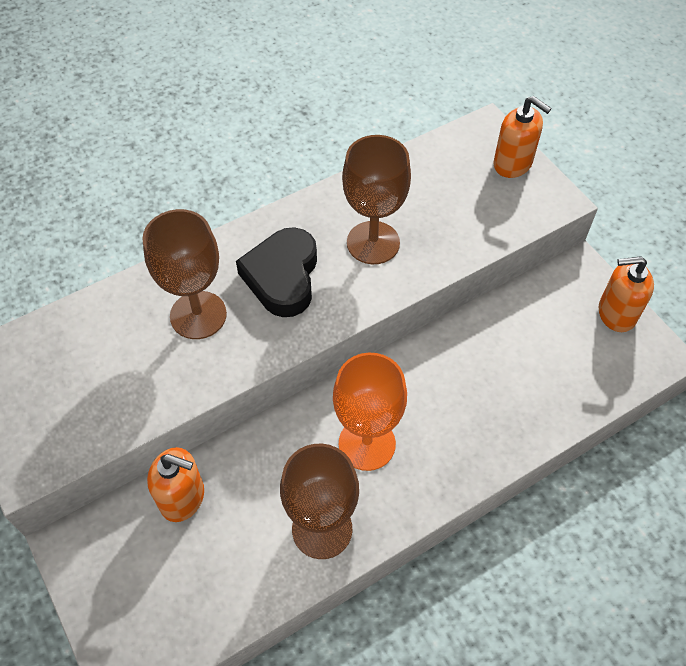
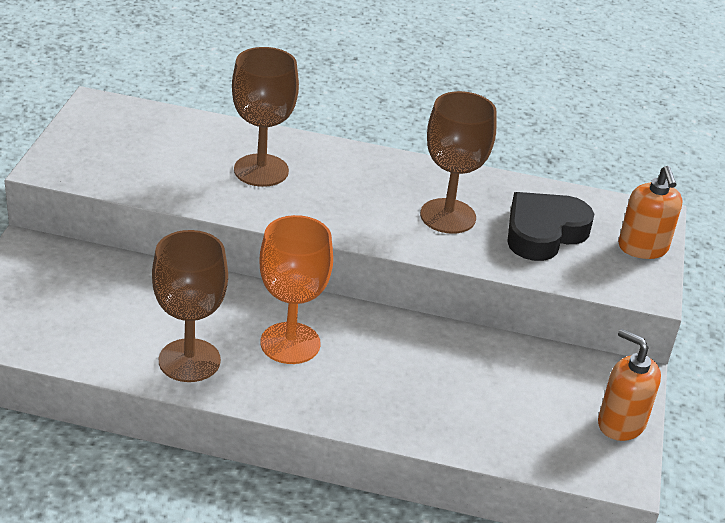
camera: 40 degrees right, 20 degrees down
orange soap dispenser [147,447,204,522] -> none
black heart [236,227,317,317] -> black heart moved to [507,192,594,261]

